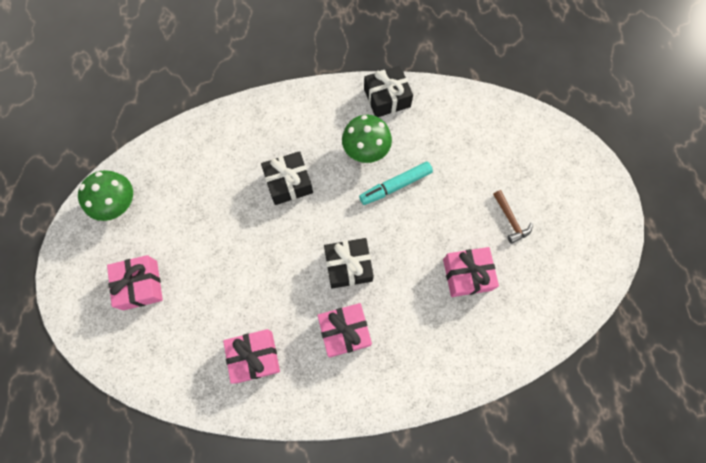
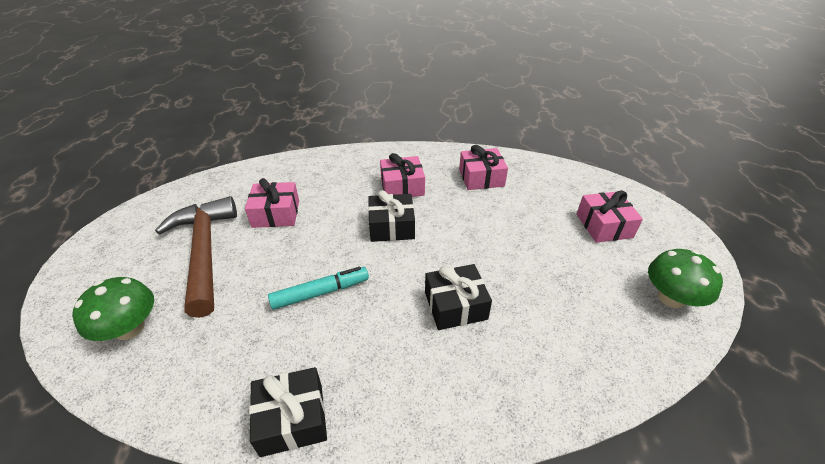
camera: 175 degrees left, 30 degrees down
green mushroom [342,115,392,163] -> green mushroom moved to [72,277,154,341]
brown hammer [493,190,533,244] -> brown hammer [155,196,237,318], size x2.38

